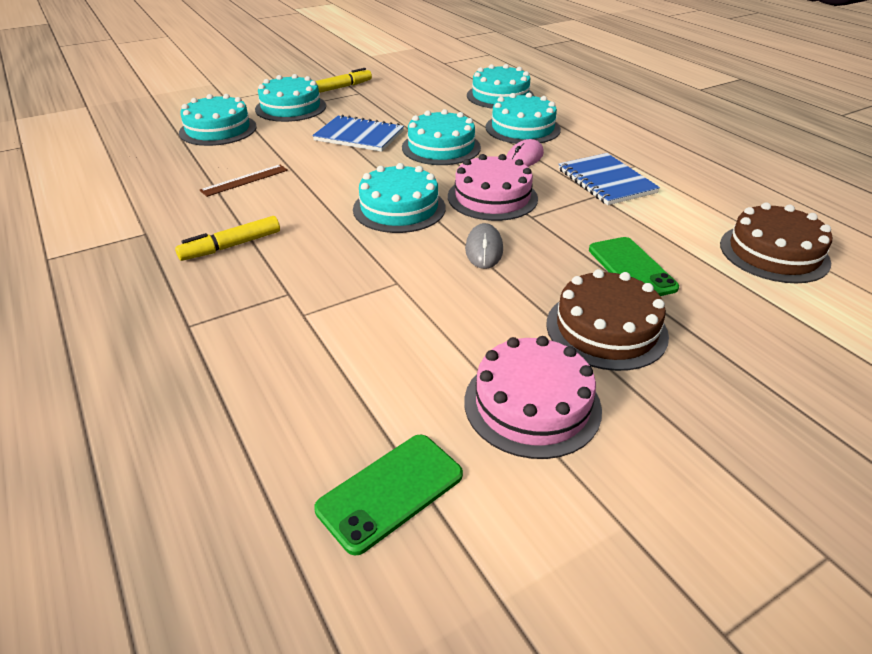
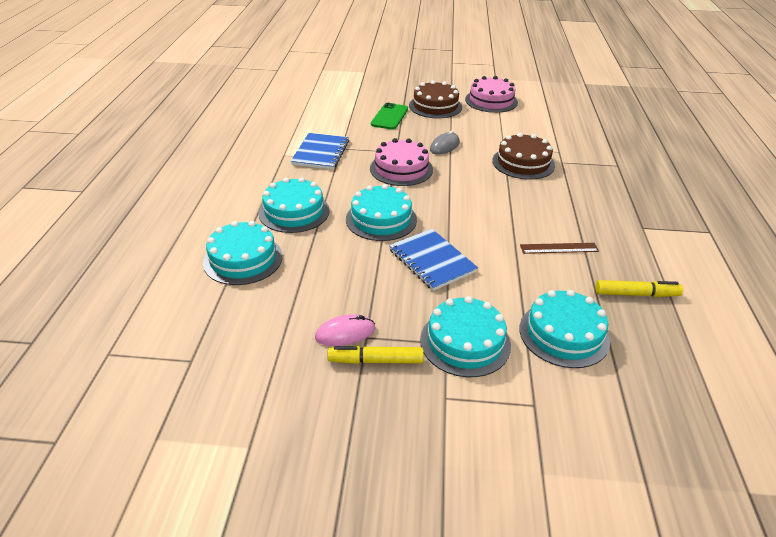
camera: 145 degrees left, 0 degrees up
yellow marker [175,216,280,261] -> yellow marker moved to [595,280,683,297]
green phone [314,434,463,556] -> none
turquoise cake [353,163,446,233] -> none
pink mouse [506,139,544,167] -> pink mouse moved to [315,314,375,346]
brown cake [720,202,832,283] -> brown cake moved to [492,133,555,180]

